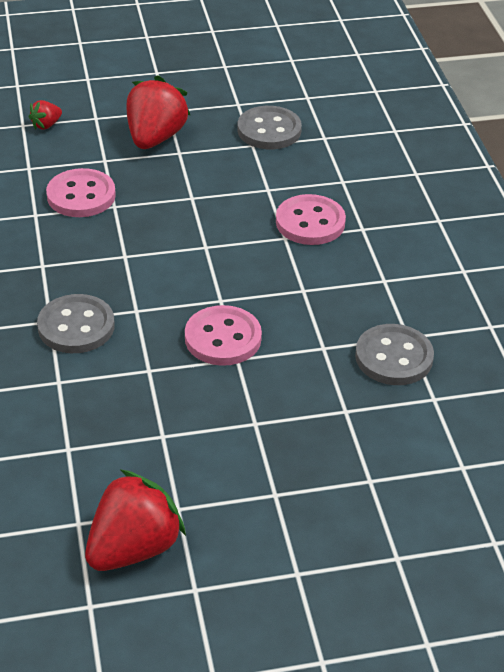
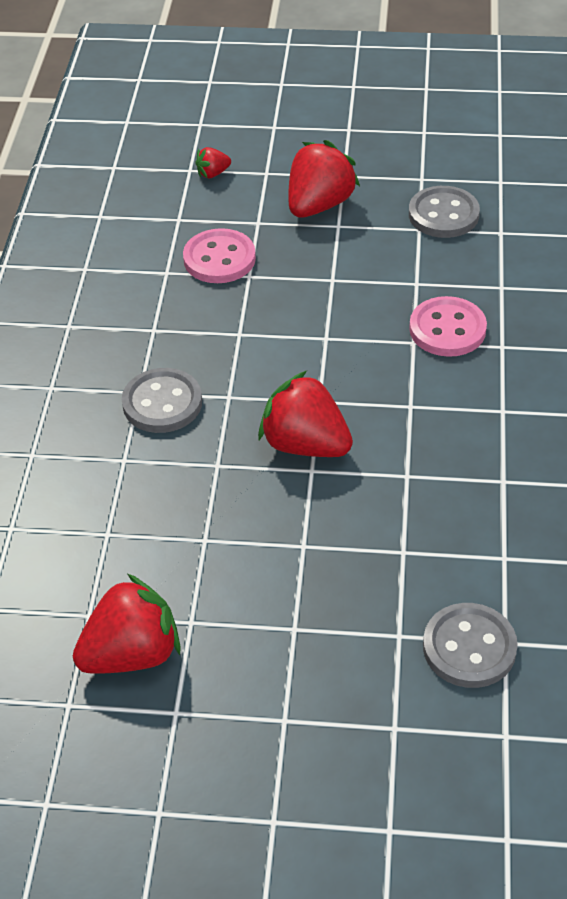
camera: 20 degrees right, 5 degrees up
pink button [185,305,262,366] -> red strawberry [258,371,353,457]
grey button [355,324,434,385] -> grey button moved to [423,603,518,688]

